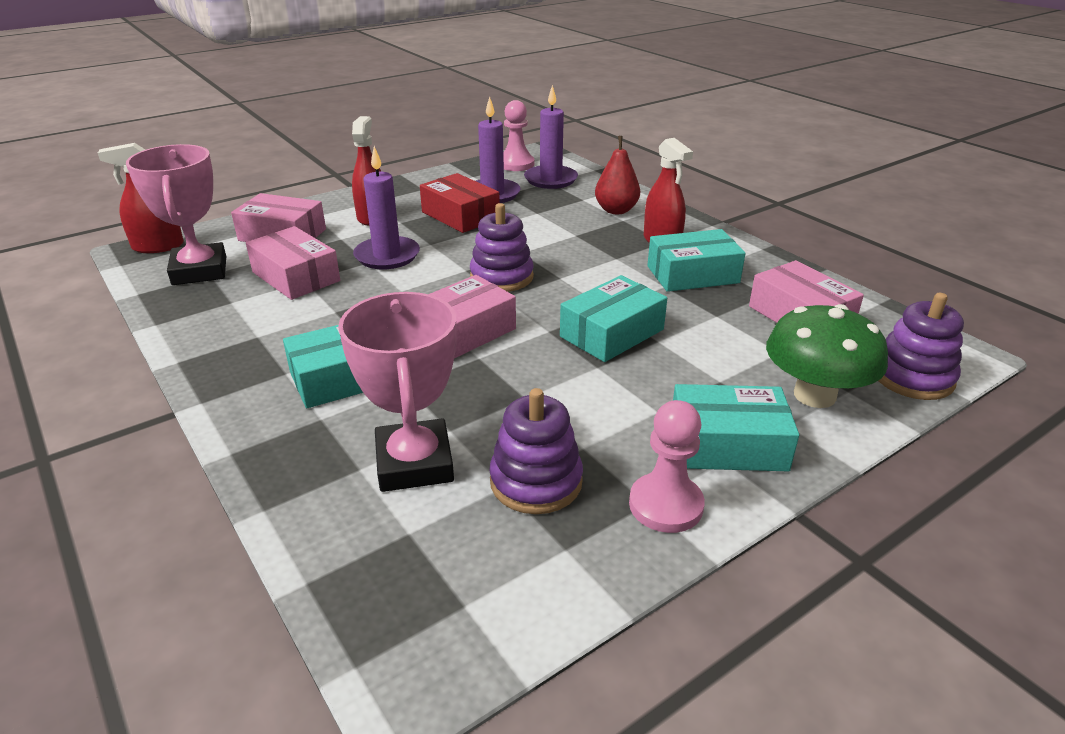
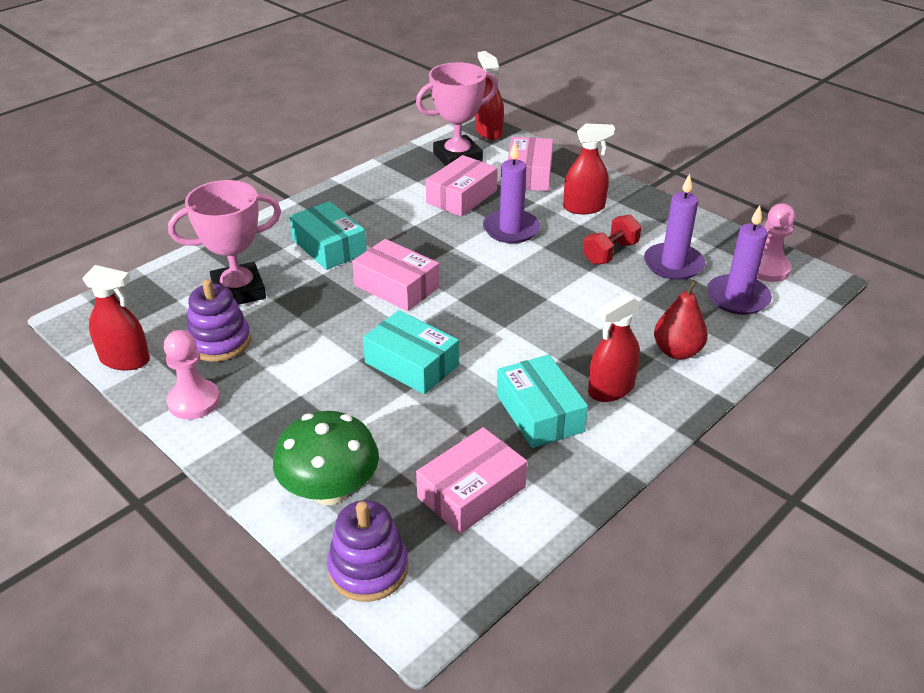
camera: 80 degrees right, 5 degrees up
red box [420,173,500,233] -> red dumbbell [583,214,641,265]
purple stacking toy [470,203,534,292] -> none
turquoise box [673,384,799,471] -> none
none -> red spray bottle [82,265,150,370]

